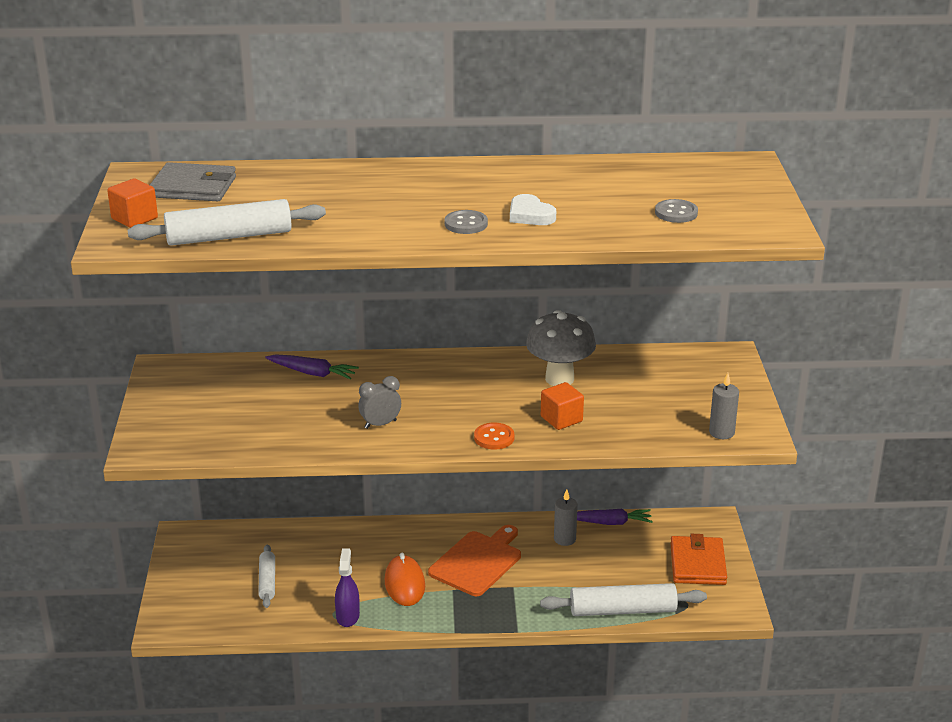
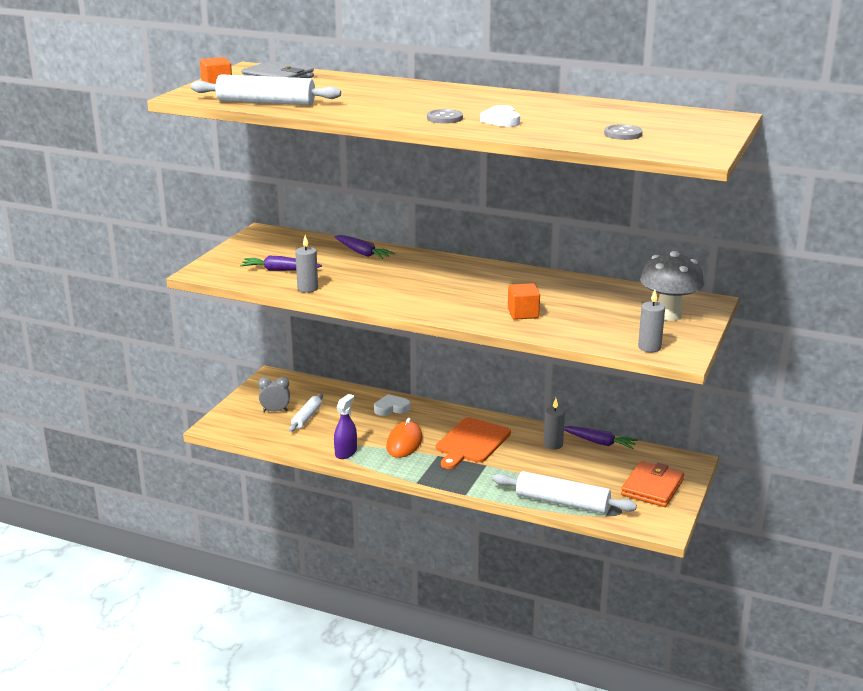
camera: 25 degrees right, 5 degrees down
grey clock [358,376,401,429] -> grey clock moved to [258,377,290,412]
orange cutting board [428,525,521,596] -> orange cutting board turned 150 degrees clockwise [436,417,511,469]
orange button [474,423,514,449] -> none
grey mushroom [526,310,596,386] -> grey mushroom moved to [640,251,704,321]
none -> purple carrot [240,256,322,271]
none -> grey candle [295,235,318,293]
none -> white heart [374,394,410,416]

